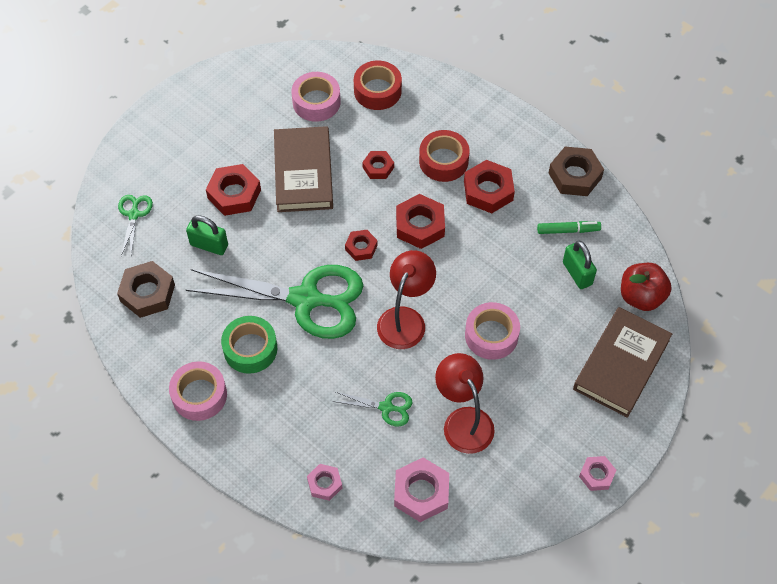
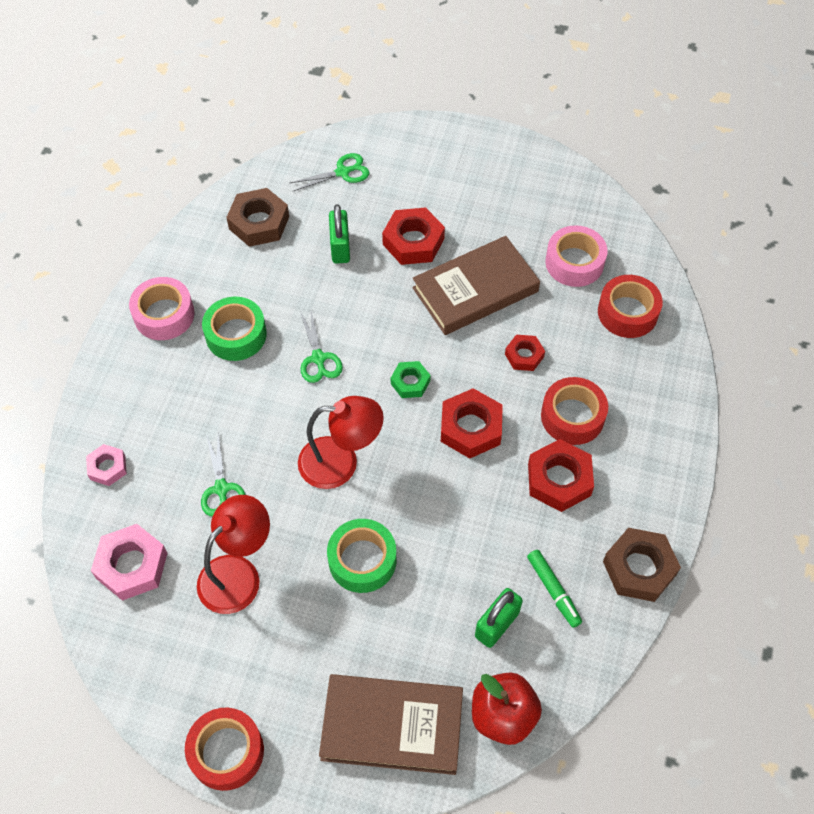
camera: 65 degrees right, 0 degrees up
green scissors [185,265,363,339] -> green scissors [300,311,343,383], size x0.43
red nut [345,230,378,261] -> green nut [391,361,431,398]
pink tape [465,302,520,360] -> green tape [327,519,397,593]
pink nut [579,456,616,491] -> red tape [185,708,264,791]

